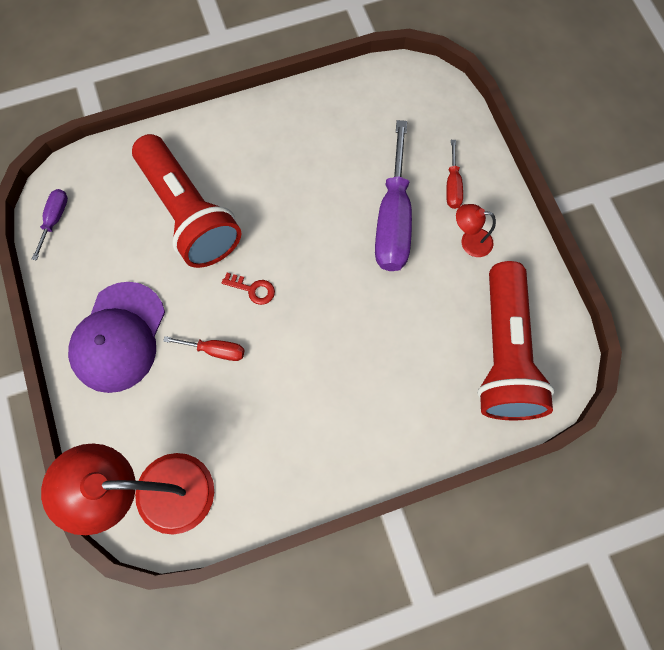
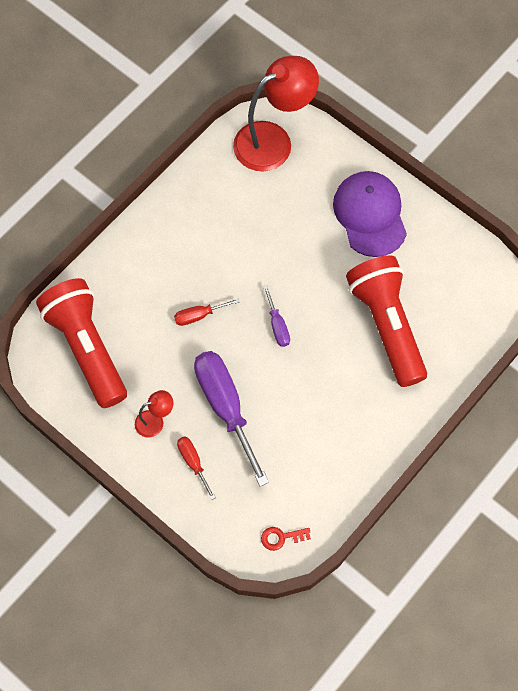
camera: 150 degrees right, 5 degrees down
purple screwdriver [32,189,68,261] -> purple screwdriver moved to [263,285,290,347]
red flashlight [132,134,242,268] -> red flashlight turned 45 degrees clockwise [346,255,427,387]
red screwdriver [163,336,245,361] -> red screwdriver moved to [174,298,240,326]
red key [222,273,275,305] -> red key moved to [261,527,311,551]

